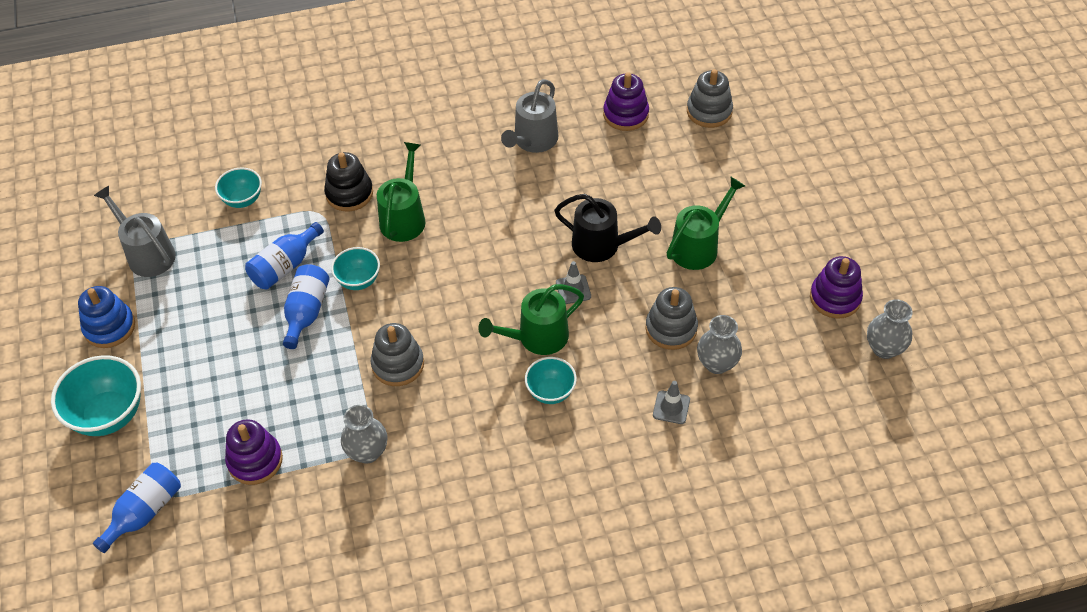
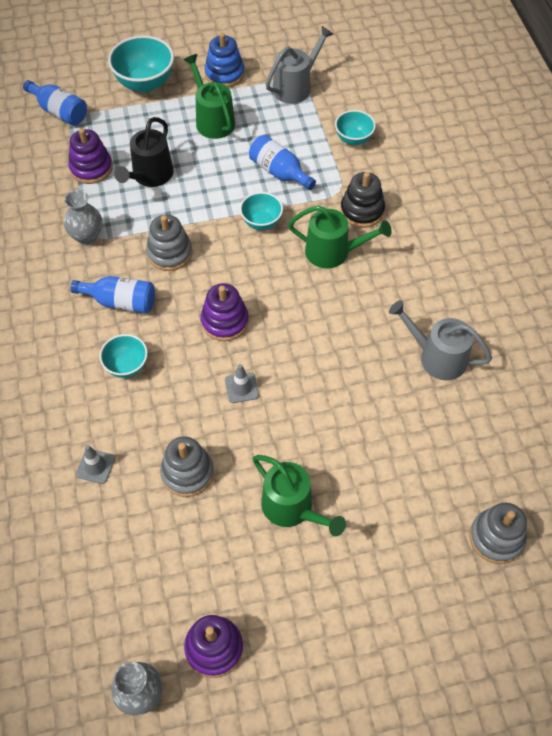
camera: 90 degrees right, 5 degrees up
blue bottle [283,264,329,349] -> blue bottle moved to [70,276,155,314]
green watering can [478,284,584,355] -> green watering can moved to [184,54,235,139]
black watering can [554,194,661,262] -> black watering can moved to [114,117,174,187]
purple stacking toy [603,72,649,131] -> purple stacking toy moved to [201,283,249,341]
grey vase [697,315,742,374] -> none

